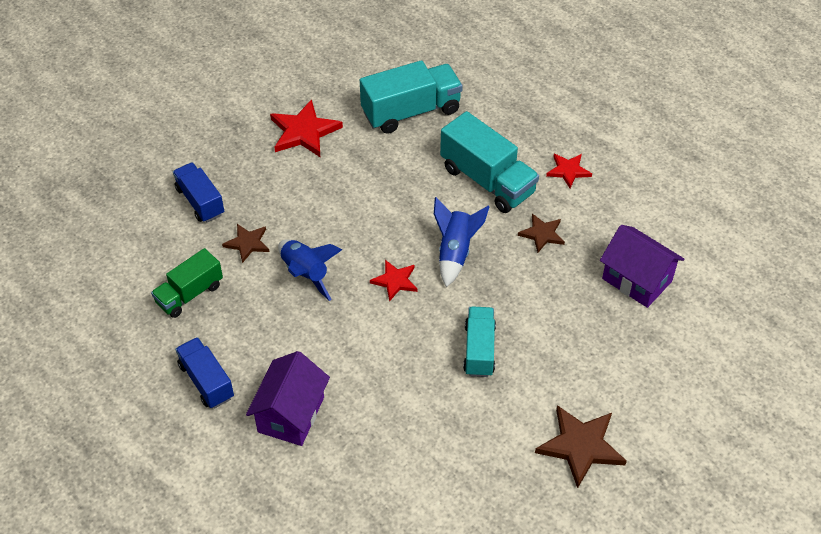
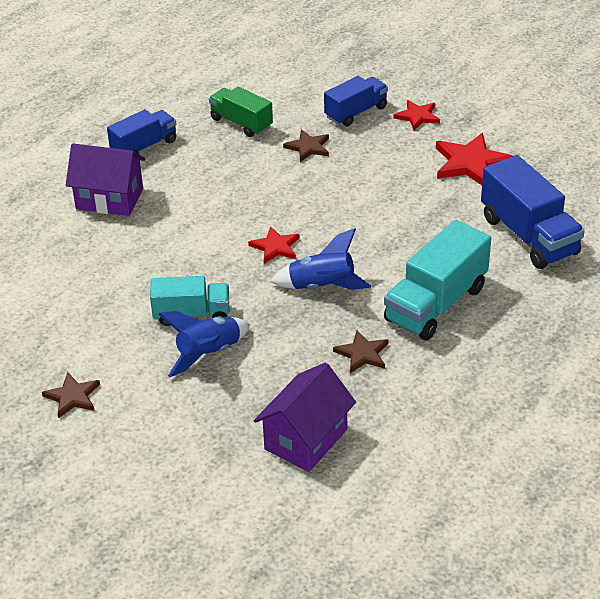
camera: 85 degrees right, 10 degrees down
blue rocket [278,239,342,301] -> blue rocket moved to [158,311,250,377]
turquoise truck [360,60,463,134] -> blue truck [481,155,585,269]
brown star [535,405,627,488] -> brown star [42,372,100,418], size x0.60
red star [546,154,592,188] -> red star moved to [393,100,440,130]

